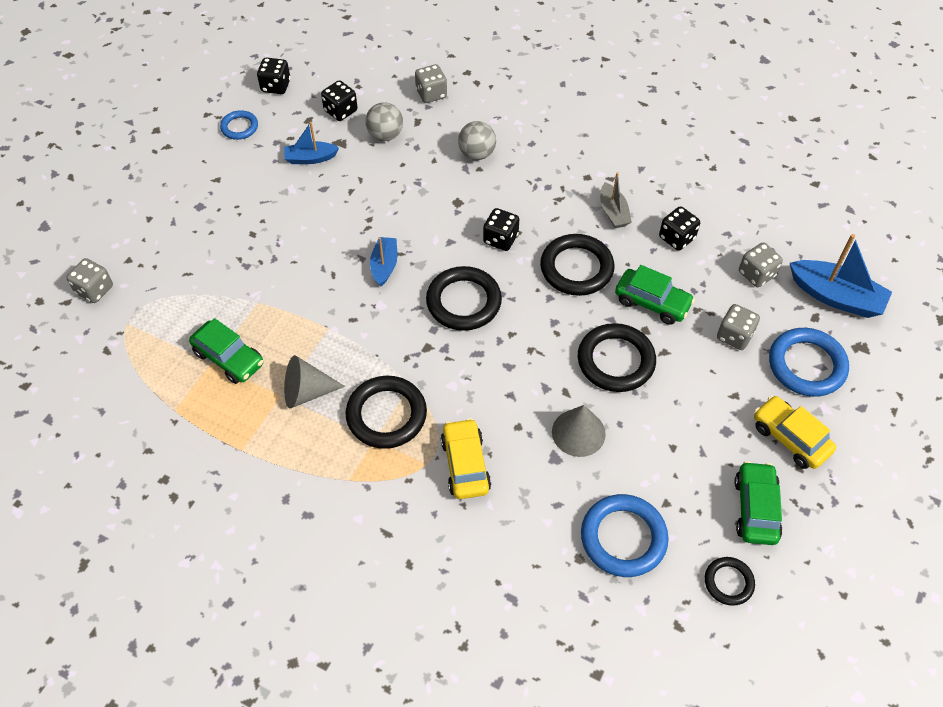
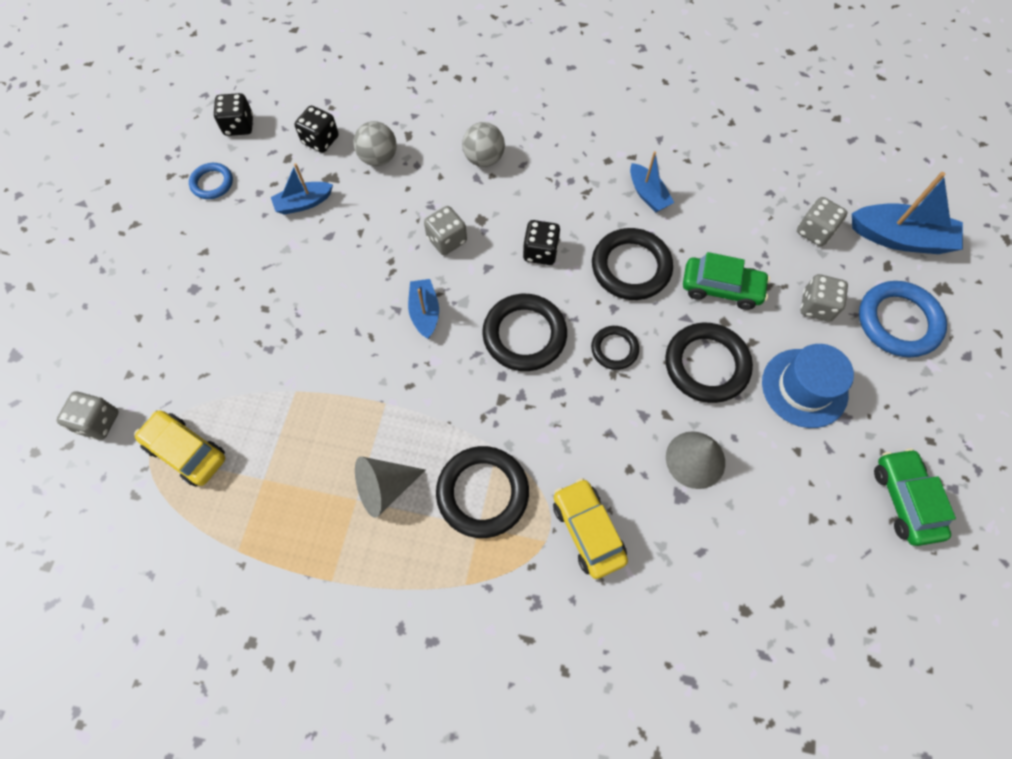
camera: 15 degrees left, 10 degrees up
green car [189,318,263,384] -> none
grey dice [415,64,447,103] -> grey dice moved to [424,206,467,255]
blue ring [581,494,669,577] -> none
grey boat [600,172,632,228] -> blue boat [630,151,674,212]
black dice [659,206,700,251] -> none
black ring [705,557,755,606] -> black ring moved to [591,326,639,370]
yellow car [754,395,836,469] -> yellow car moved to [134,410,225,486]
none -> blue hat [762,344,854,428]

